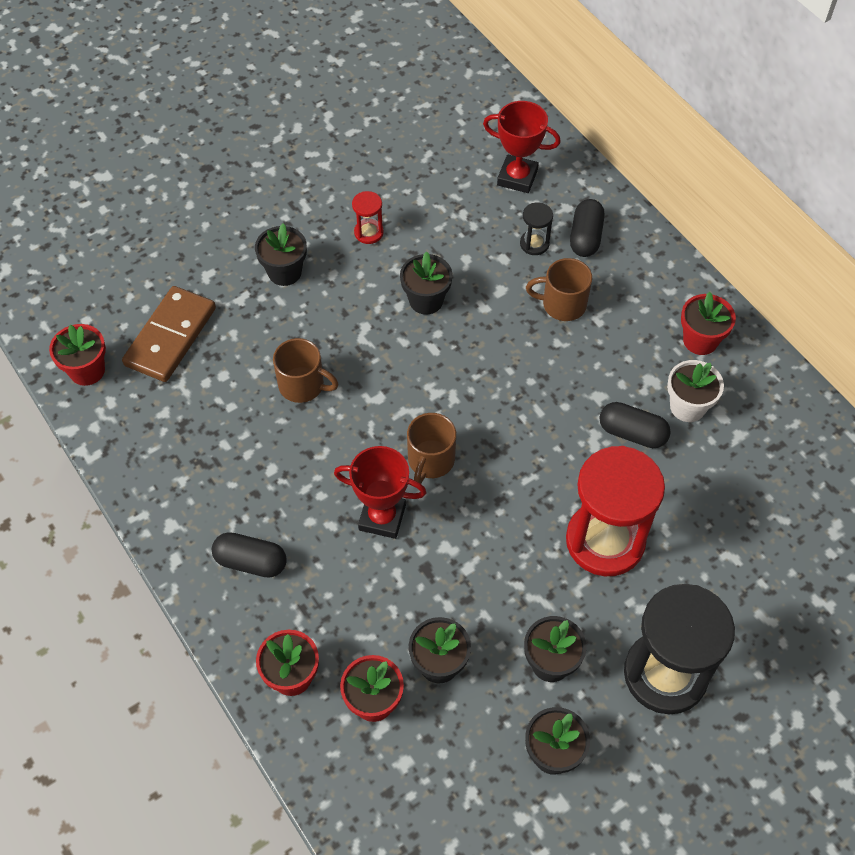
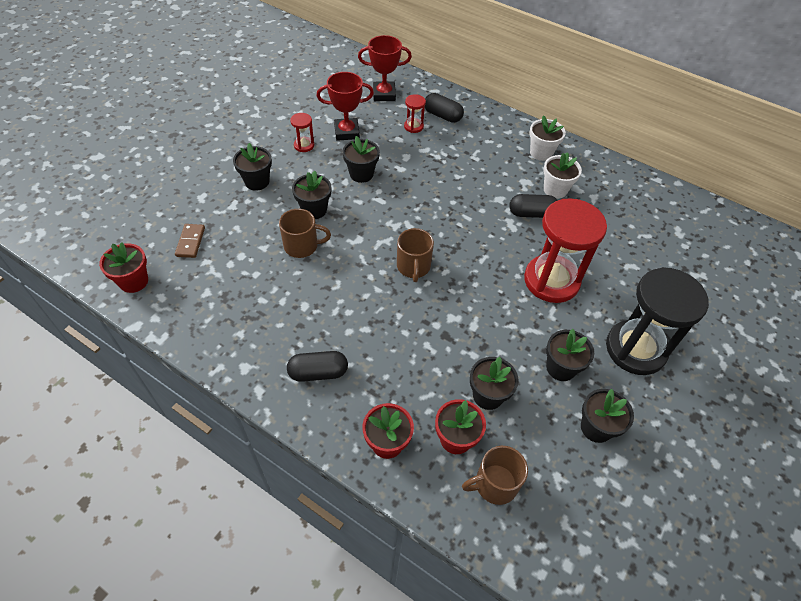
camera: 25 degrees left, 5 degrees down
brown domino [122,286,216,382] -> brown domino [175,224,205,258], size x0.53
red trophy [334,446,427,539] -> red trophy moved to [316,72,374,141]
black hourglass [520,203,553,255] -> red hourglass [404,94,426,133]
brown mug [526,258,592,321] -> brown mug moved to [462,446,528,505]
black capsule [570,199,605,257] -> black capsule turned 45 degrees counterclockwise [425,93,464,123]
red flower pot [681,292,736,355] -> white flower pot [529,115,566,161]
none -> black flower pot [292,171,331,219]

